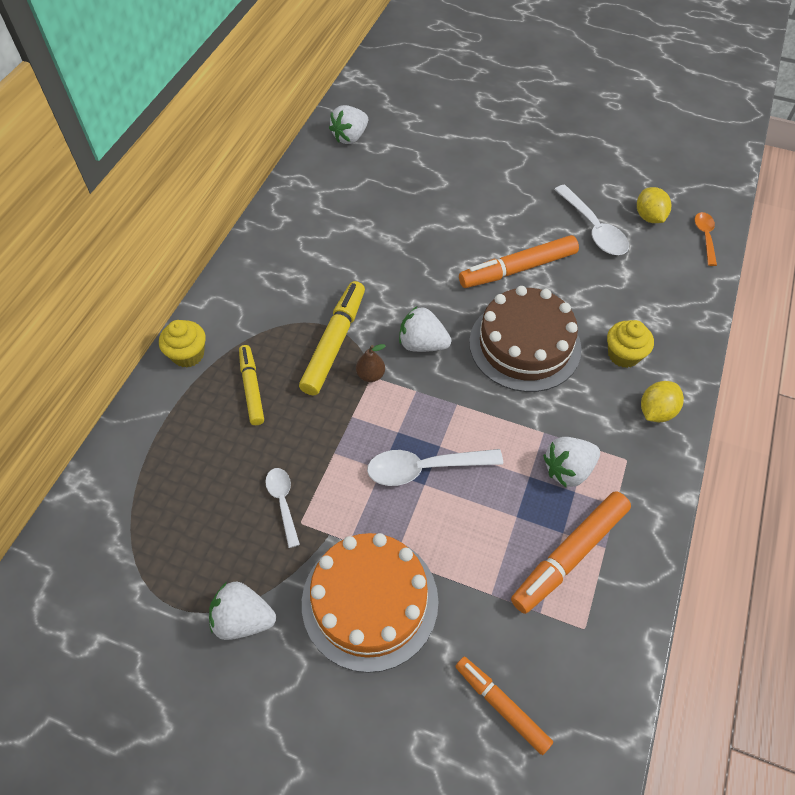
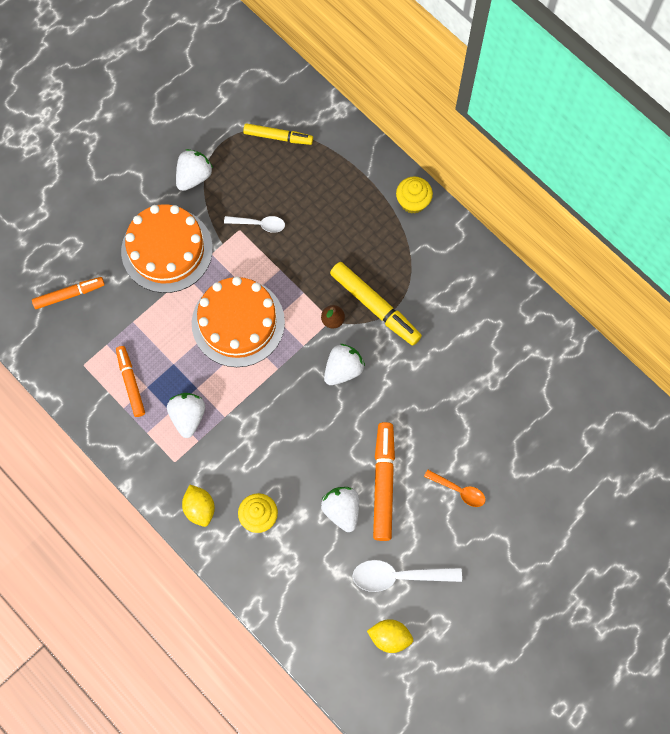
camera: 115 degrees right, 15 degrees up
yellow marker [239,345,264,425] -> yellow marker moved to [243,123,313,145]
white strawberry [329,105,368,144] -> white strawberry moved to [321,487,359,532]
white spoon [367,449,503,486] -> orange cake [192,277,285,367]
brown cake [469,286,582,392] -> none
orange marker [511,491,631,614] -> orange marker [116,346,145,417], size x0.65
orange spoon [695,212,717,266] -> orange spoon moved to [424,470,486,507]

